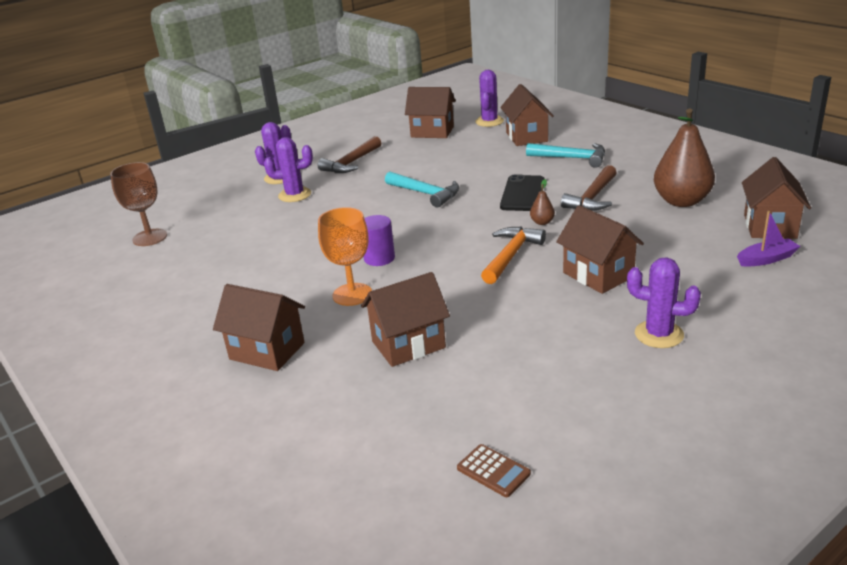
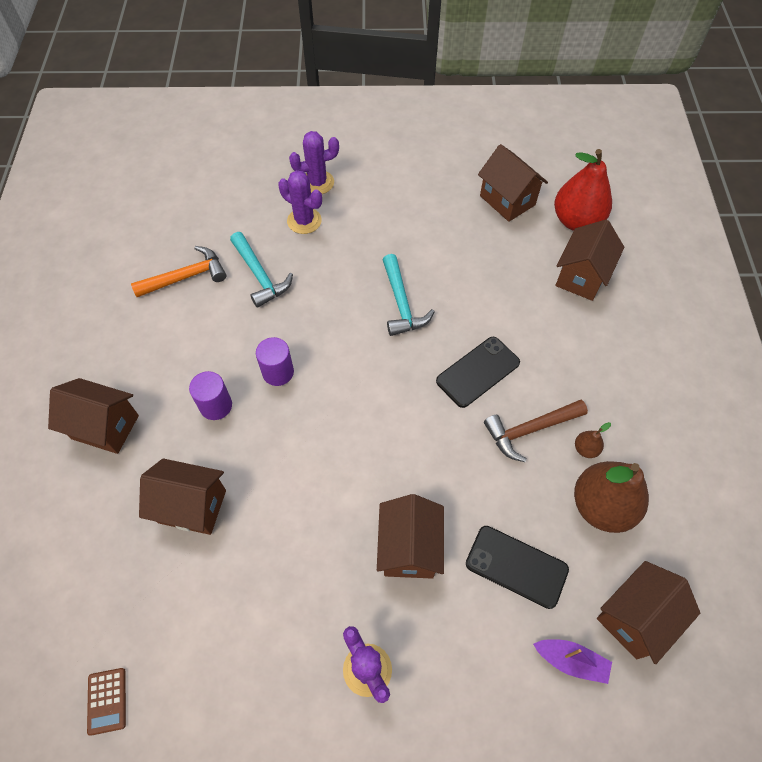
camera: 35 degrees right, 30 degrees up
brown goblet [110,162,167,246] -> none
brown house [213,284,305,371] -> brown house turned 45 degrees counterclockwise [48,378,139,454]
brown hammer [317,136,381,173] -> none
orange goblet [318,207,372,306] -> purple cylinder [189,371,232,420]
purple cactus [475,70,504,127] -> red pear [554,149,612,231]
orange hammer [481,227,546,284] -> orange hammer moved to [131,246,226,297]
turquoise hammer [526,143,605,168] -> turquoise hammer moved to [230,232,293,308]
brown pear [530,179,555,225] -> brown pear moved to [575,422,611,458]
none -> black phone [466,526,569,609]

